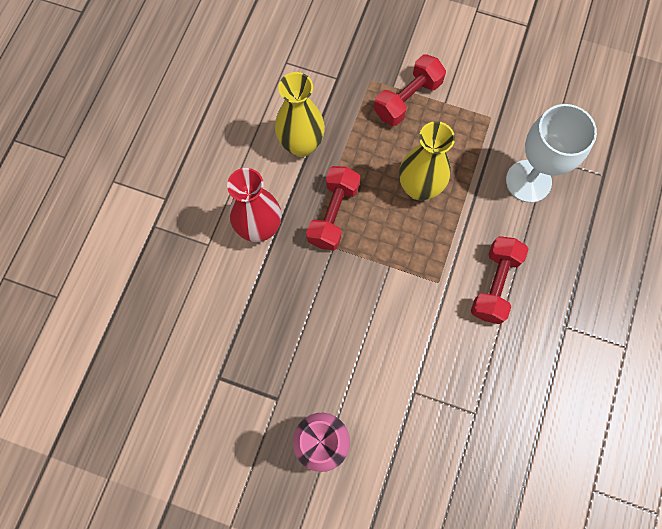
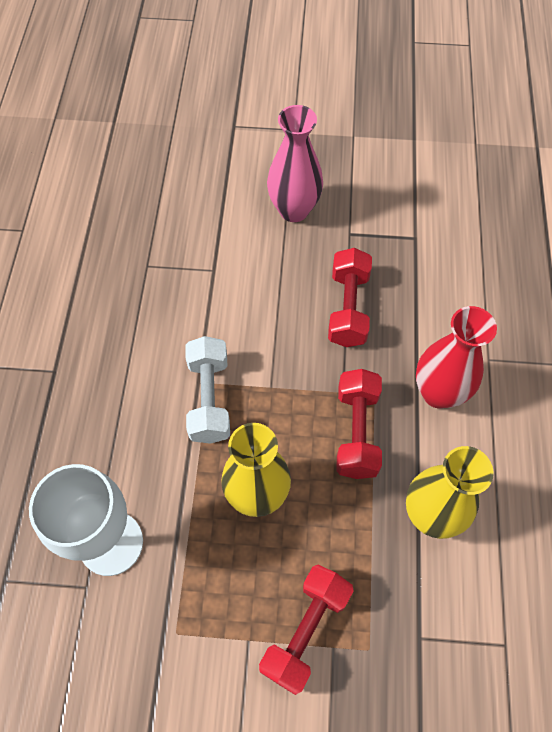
camera: 165 degrees right, 10 degrees down
red dumbbell [471,236,528,324] -> red dumbbell moved to [328,248,372,347]
none -> white dumbbell [185,336,230,444]

